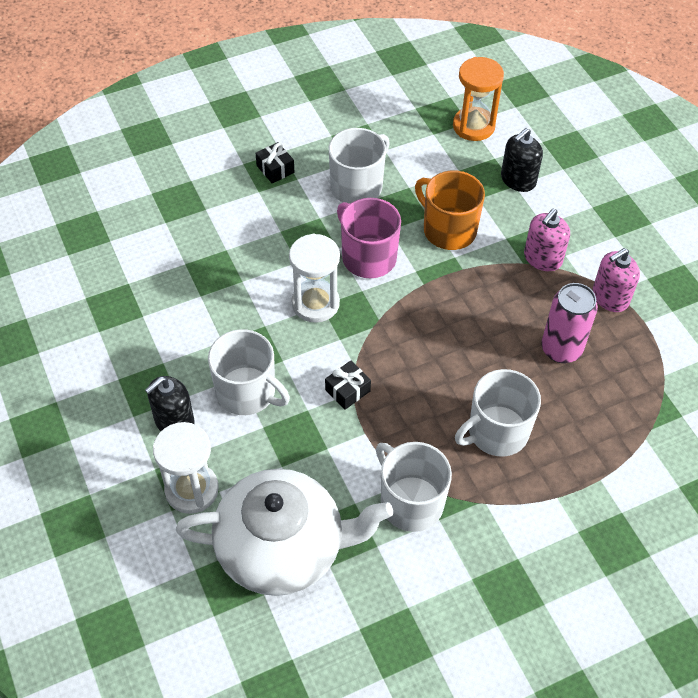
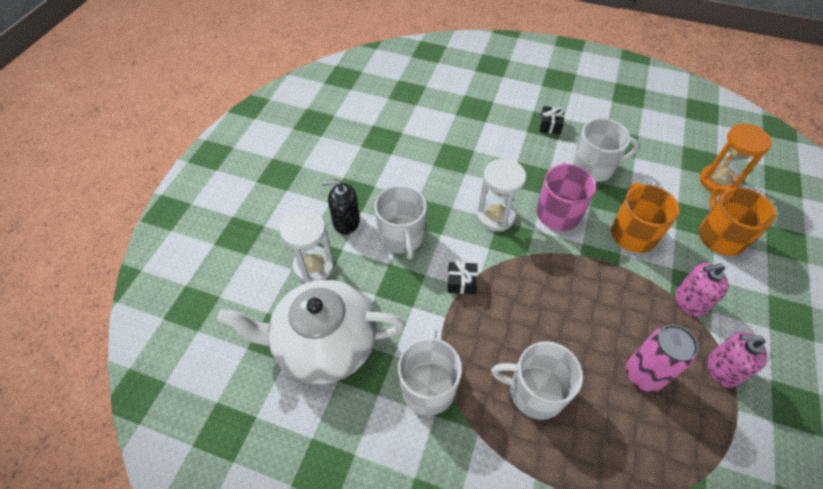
camera: 45 degrees right, 0 degrees up
white teapot [176,469,393,596] -> white teapot turned 135 degrees clockwise [217,279,405,384]
black soap dispenser [501,128,543,192] -> orange mug [699,185,776,256]

